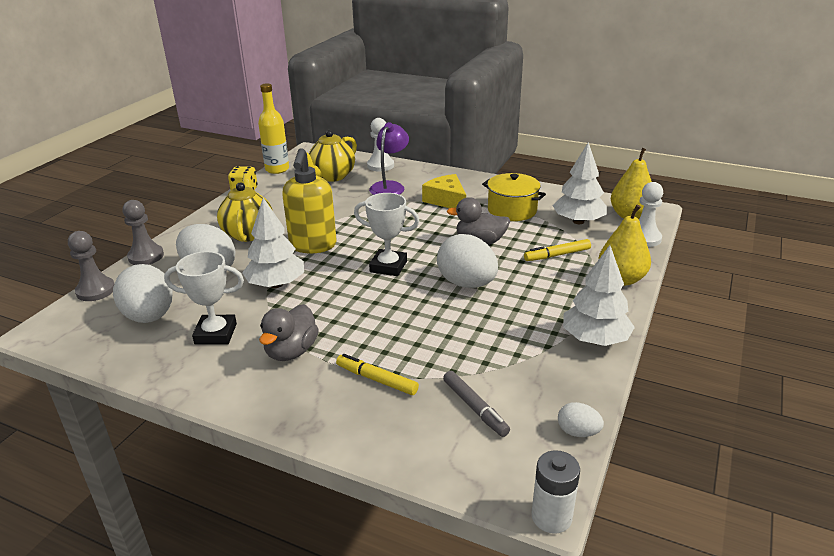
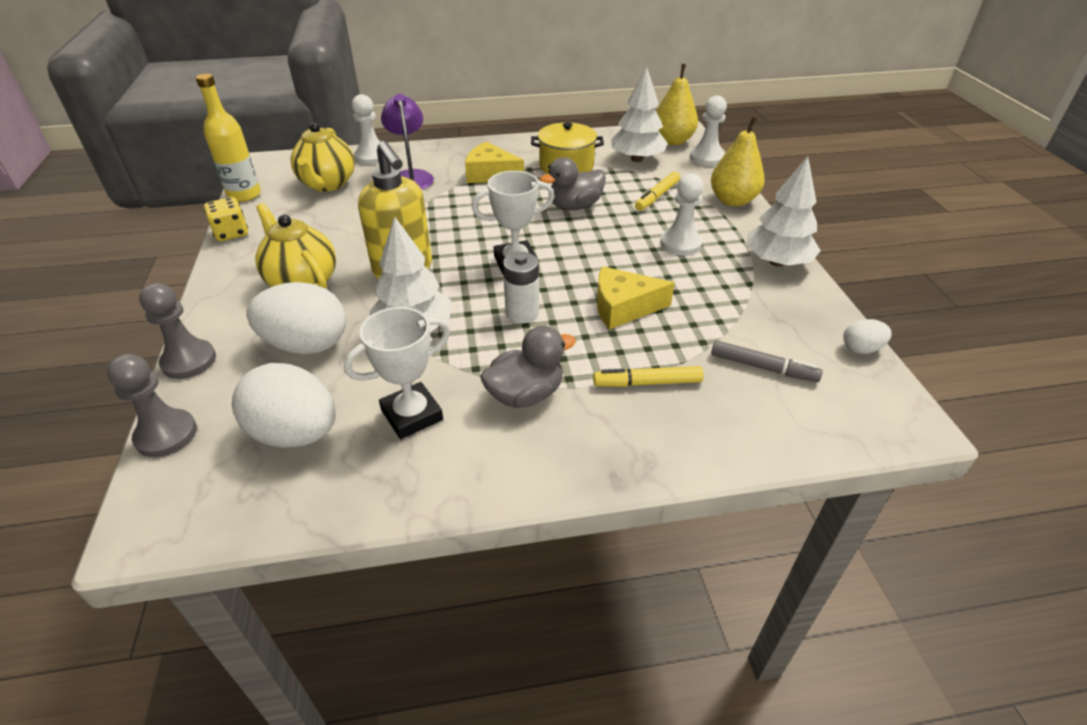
camera: 35 degrees left, 10 degrees up
grey duck [259,304,319,361] -> grey duck turned 105 degrees counterclockwise [480,326,576,408]
white egg [437,234,498,288] -> none
white battery [532,450,580,534] -> white battery moved to [503,252,539,323]
none -> yellow cheese [597,266,675,330]
none -> white pawn [660,173,704,256]

